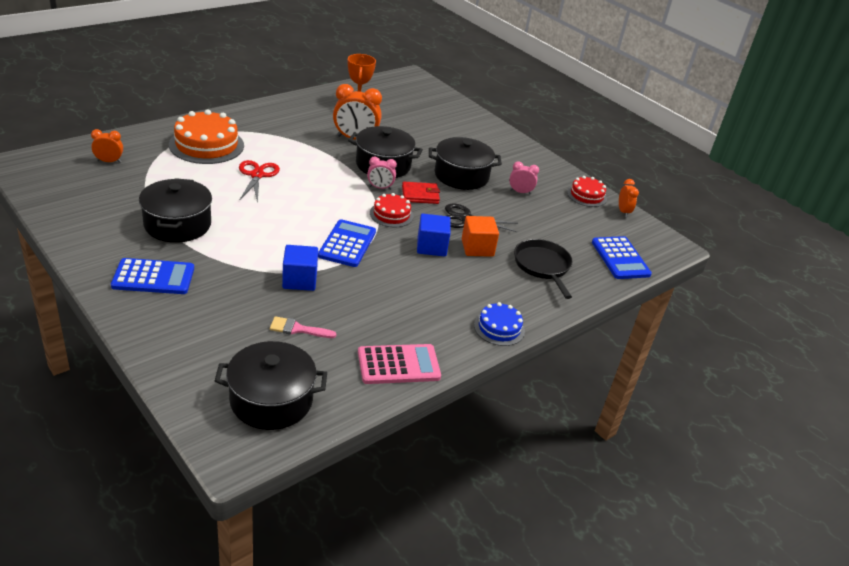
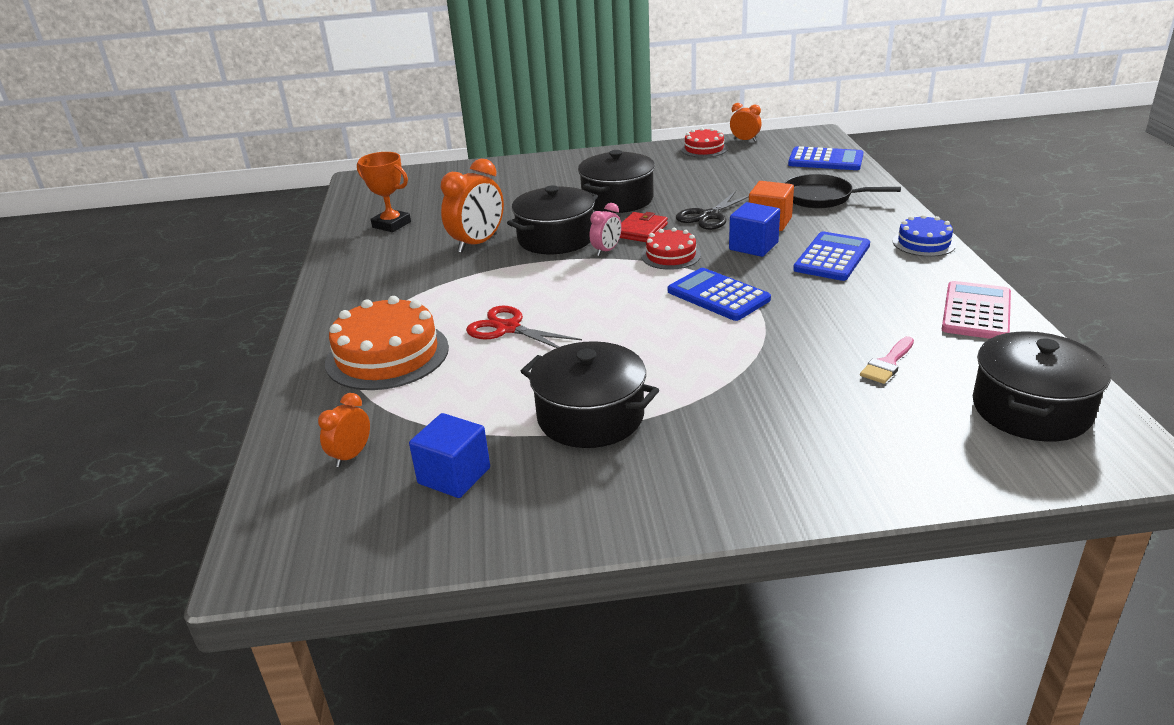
camera: 50 degrees left, 5 degrees down
blue calculator [111,258,194,294] -> blue calculator moved to [793,231,870,281]
blue cube [282,245,318,291] -> blue cube moved to [409,413,490,498]
pink clock [509,162,539,195] -> none

